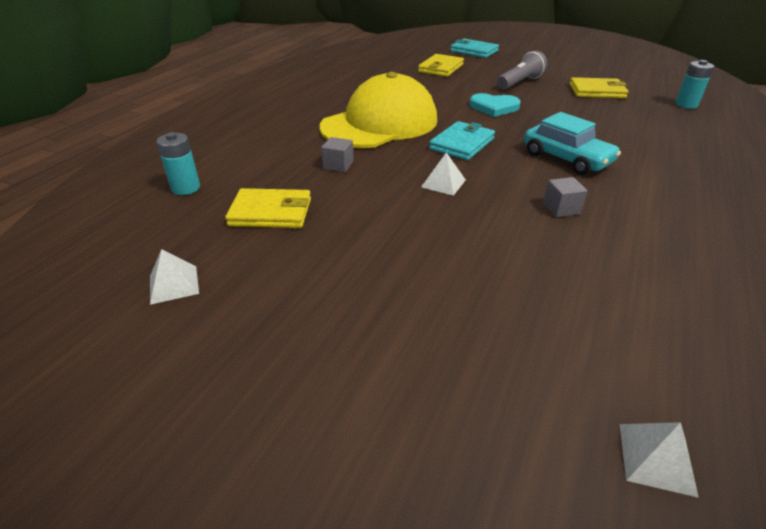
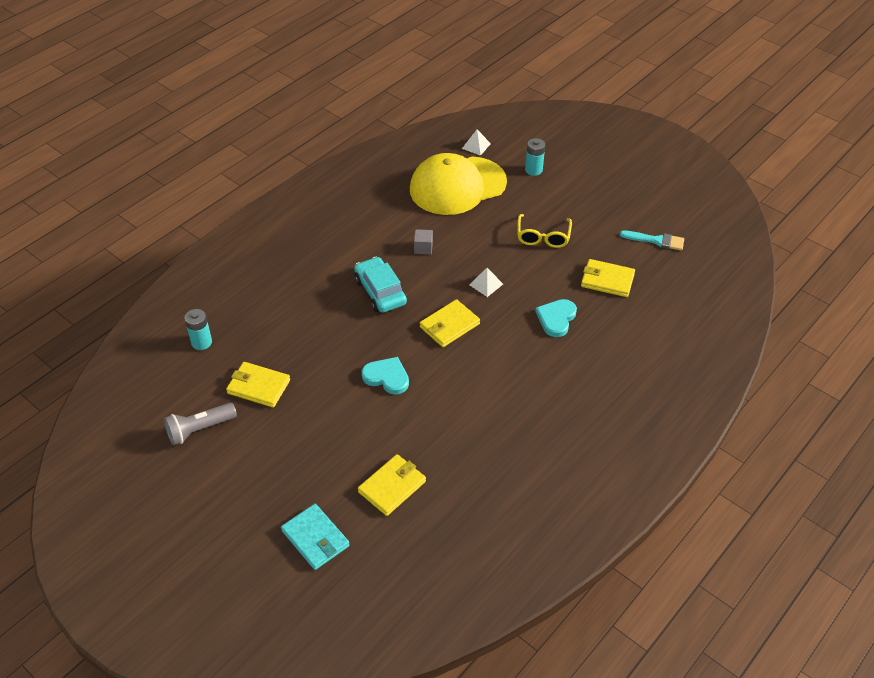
camera: 165 degrees left, 10 degrees up
white pyramid [150,249,199,305] -> turquoise brush [620,231,684,250]
turquoise battery [156,132,200,195] -> turquoise battery moved to [525,138,545,176]
yellow cap [319,72,437,148] -> yellow cap moved to [410,153,507,215]
grey cube [321,137,354,172] -> turquoise heart [535,299,577,337]
turquoise wallet [429,121,495,160] -> yellow wallet [420,299,480,347]
grey flashlight [497,51,547,90] -> grey flashlight moved to [164,403,237,445]
none -> yellow glasses [517,214,572,248]

